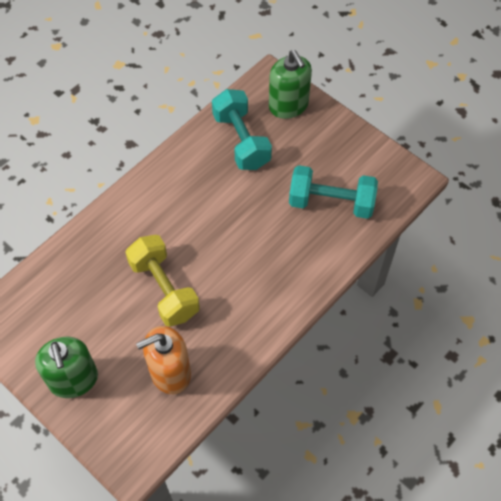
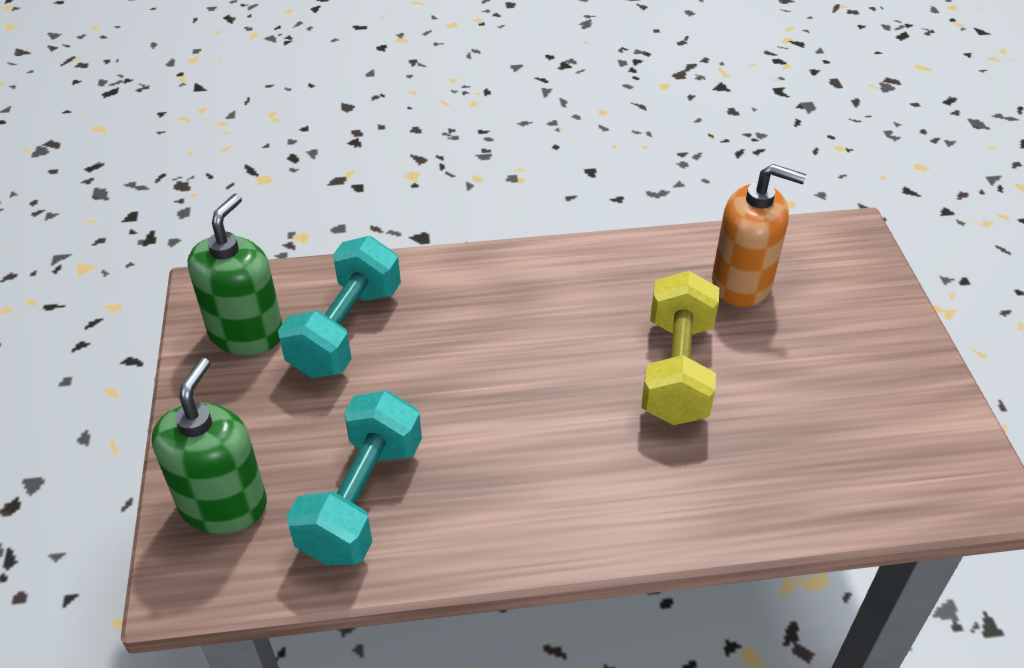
camera: 140 degrees left, 15 degrees down
green soap dispenser [35,337,98,398] -> green soap dispenser moved to [188,194,282,355]
turquoise dumbbell [289,165,378,219] -> turquoise dumbbell turned 60 degrees clockwise [278,236,401,378]

